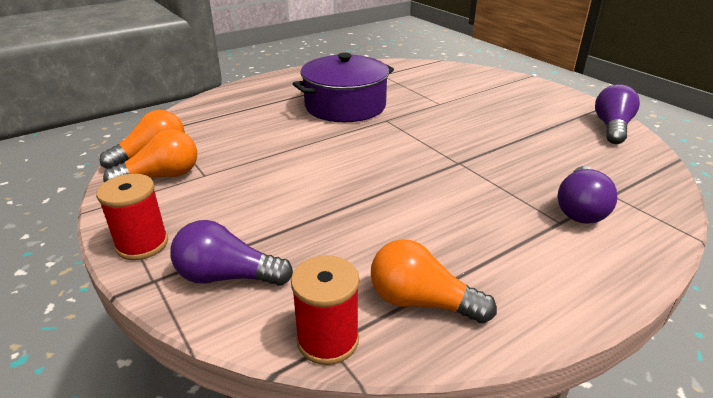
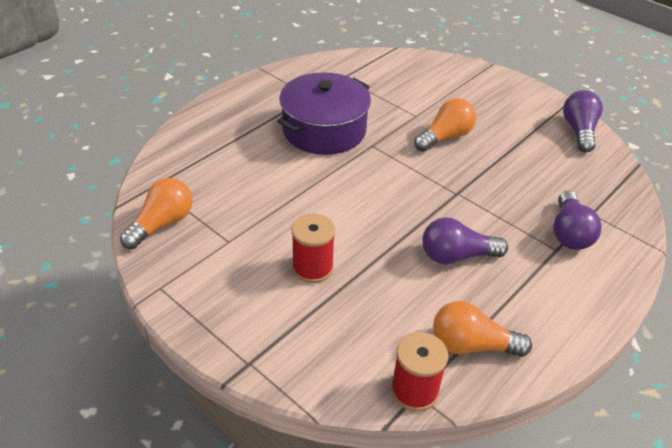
camera: 15 degrees left, 10 degrees up
red spool [96,174,168,260] -> red spool moved to [291,213,335,283]
orange light bulb [103,129,197,182] -> orange light bulb moved to [414,98,476,152]
purple light bulb [170,220,293,286] -> purple light bulb moved to [422,217,508,264]

